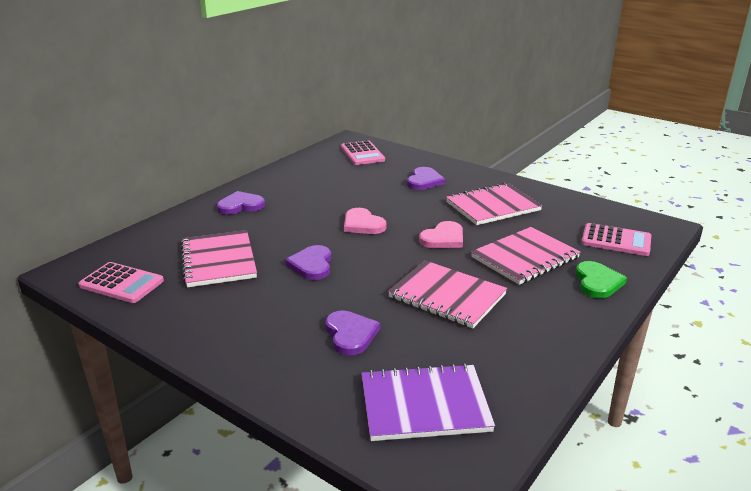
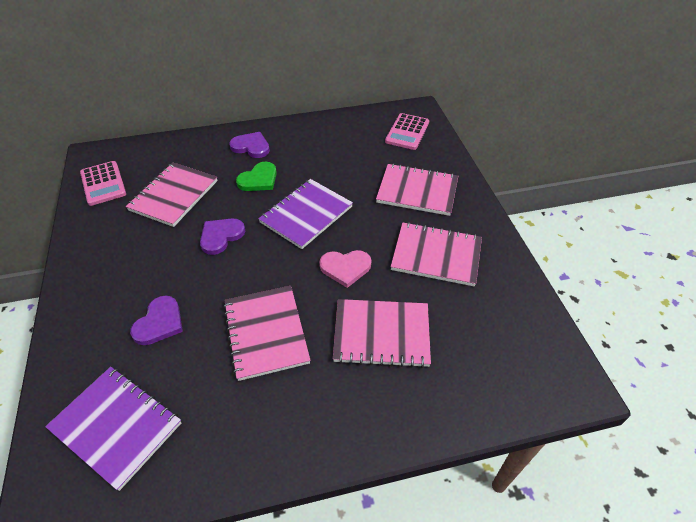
camera: 40 degrees right, 20 degrees up
pink heart [344,208,387,234] -> purple notebook [258,179,353,249]
purple heart [407,167,445,190] -> pink notebook [376,163,458,216]
green heart [576,261,627,298] -> green heart moved to [236,162,277,191]
pink calculator [581,223,651,256] -> none

